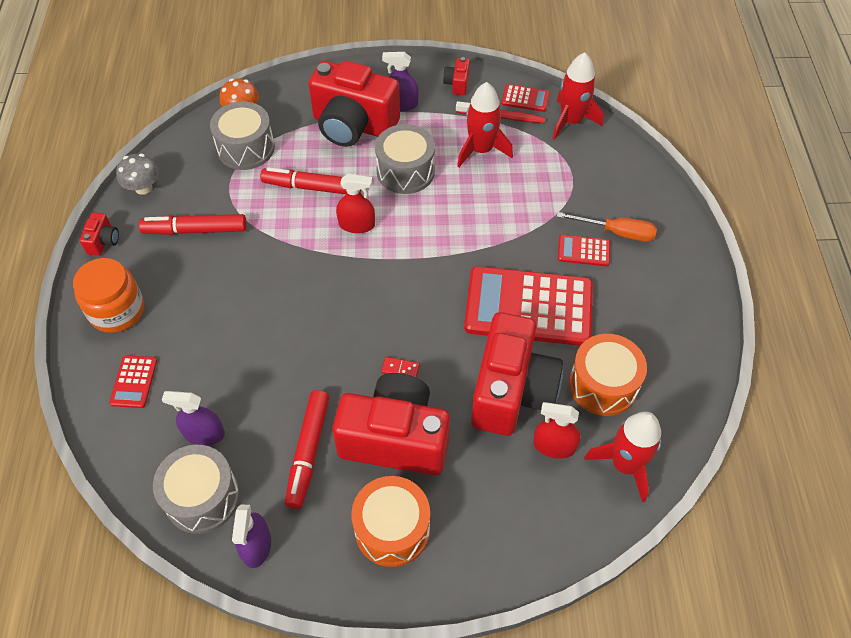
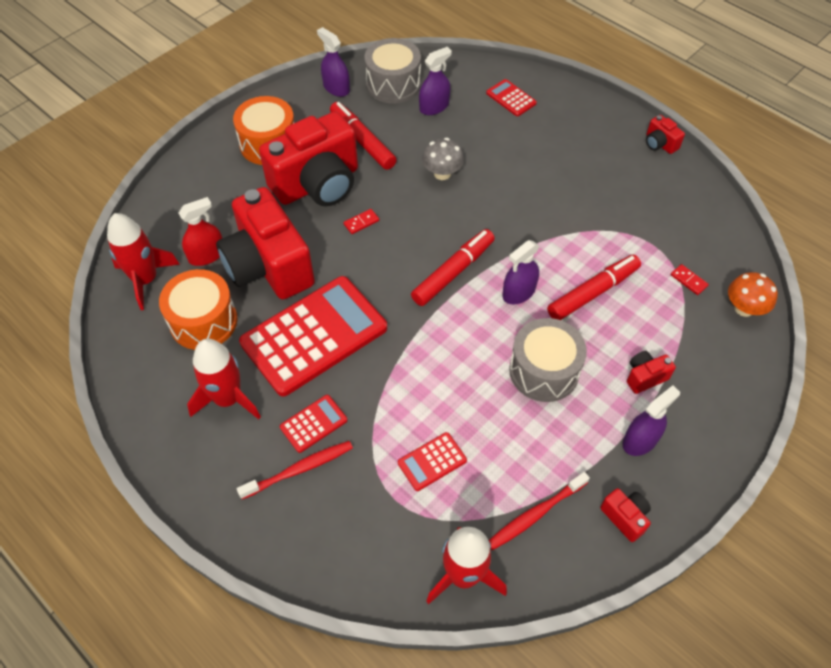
camera: 135 degrees right, 0 degrees up
orange jar [73,258,144,333] -> none
grey mushroom [116,154,159,195] -> grey mushroom moved to [422,138,464,180]
red marker [139,214,247,235] -> red marker moved to [411,229,495,306]
grey drum [210,102,275,170] -> red domino [671,264,709,295]
red camera [309,61,400,147] -> red camera [627,351,676,394], size x0.40
red spray bottle [336,174,375,233] -> purple spray bottle [503,240,539,304]
red rocket [457,82,513,167] -> red rocket moved to [187,339,261,419]
red calculator [501,84,550,112] -> red calculator moved to [398,432,467,491]
orange screwdriver [557,212,657,242] -> red toothbrush [237,441,353,499]

